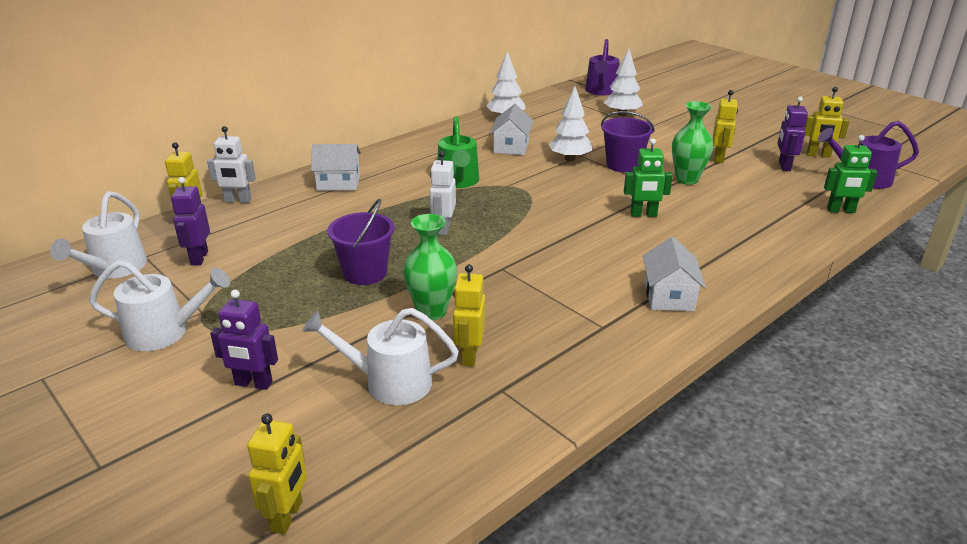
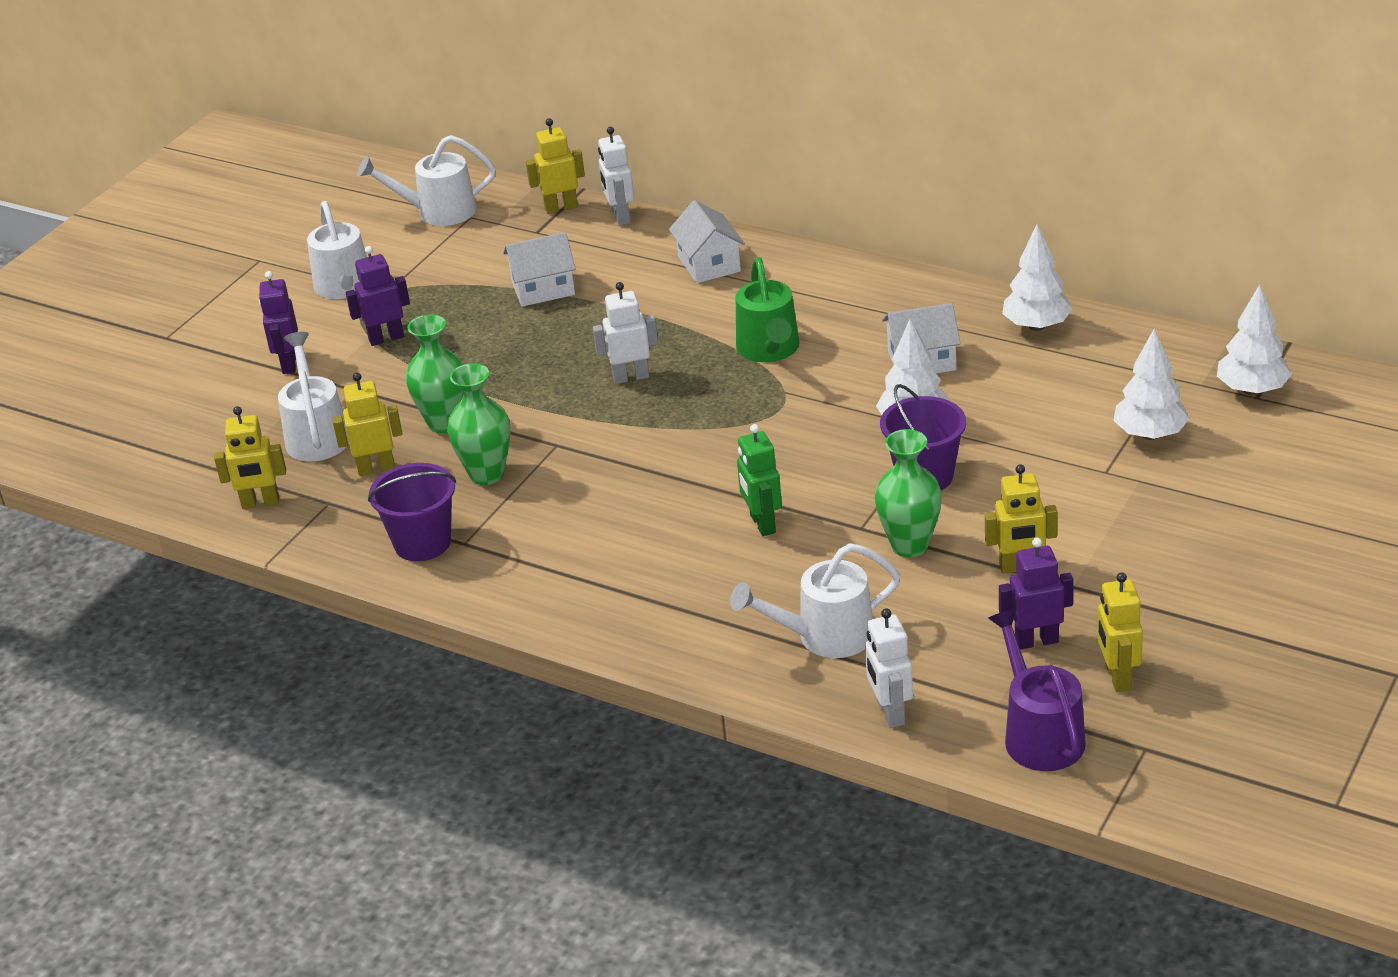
camera: 75 degrees right, 5 degrees up
purple robot [171,177,210,266] -> purple robot moved to [346,246,410,346]
yellow robot [247,413,307,535] -> yellow robot moved to [214,406,286,509]
purple bucket [327,199,395,285] -> purple bucket moved to [368,463,456,561]
green watering can [438,116,479,188] -> green watering can turned 75 degrees counterclockwise [736,257,800,362]
purple watering can [585,39,619,95] -> white tree [1217,284,1292,395]
white house [643,237,706,311] -> white house moved to [503,232,576,307]
green robot [824,135,878,213] -> white robot [865,608,913,728]
none -> green vase [447,363,510,485]
none -> white watering can [730,543,900,658]

